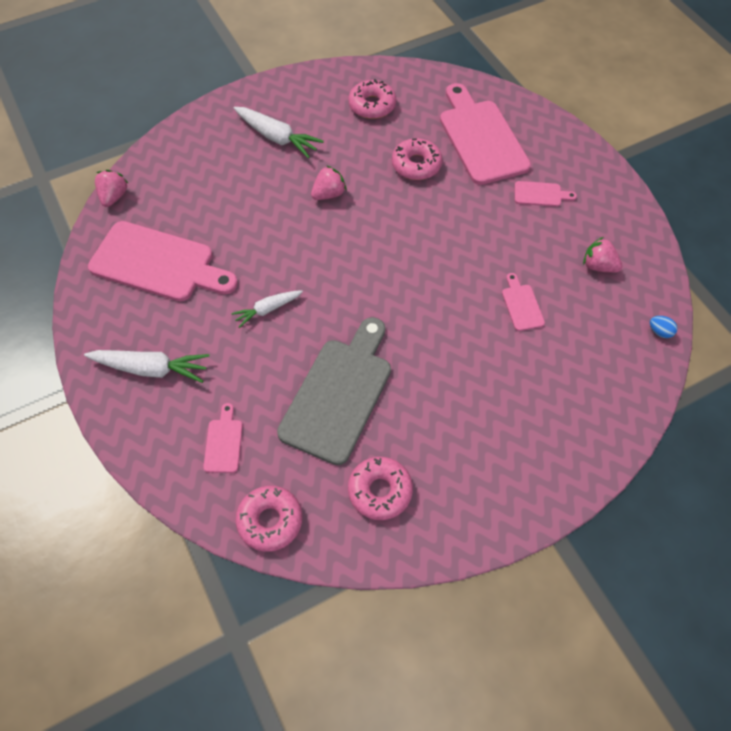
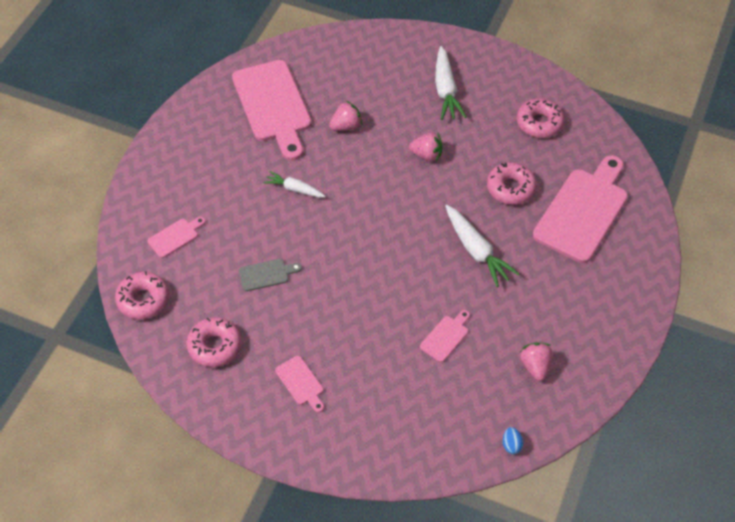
camera: 50 degrees right, 5 degrees down
white carrot [84,350,209,383] -> white carrot moved to [445,205,519,287]
pink strawberry [95,170,128,207] -> pink strawberry moved to [329,101,362,131]
grey cutting board [277,317,391,465] -> grey cutting board [239,259,302,291], size x0.44
pink cutting board [514,181,577,207] -> pink cutting board moved to [275,356,324,413]

